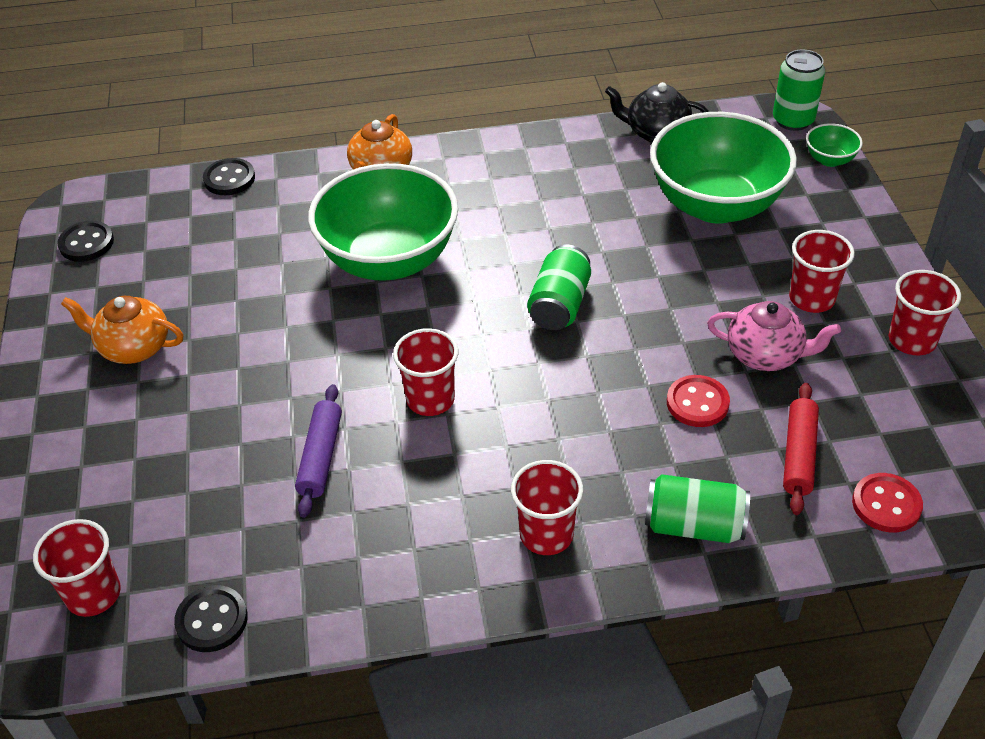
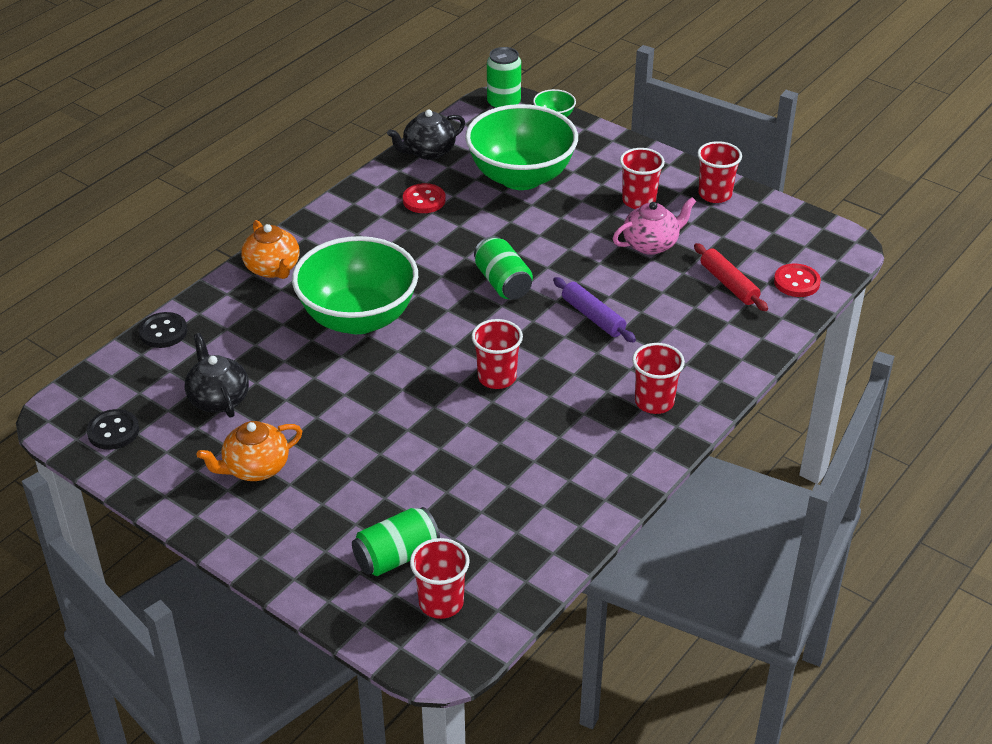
camera: 45 degrees left, 5 degrees down
black button [174,585,248,652] -> none
purple rolling pin [295,384,342,518] -> purple rolling pin moved to [553,277,636,343]
green can [645,474,750,543] -> green can moved to [352,507,440,576]
red button [667,375,730,427] -> red button moved to [403,183,446,213]
none -> black teapot [185,333,249,418]

